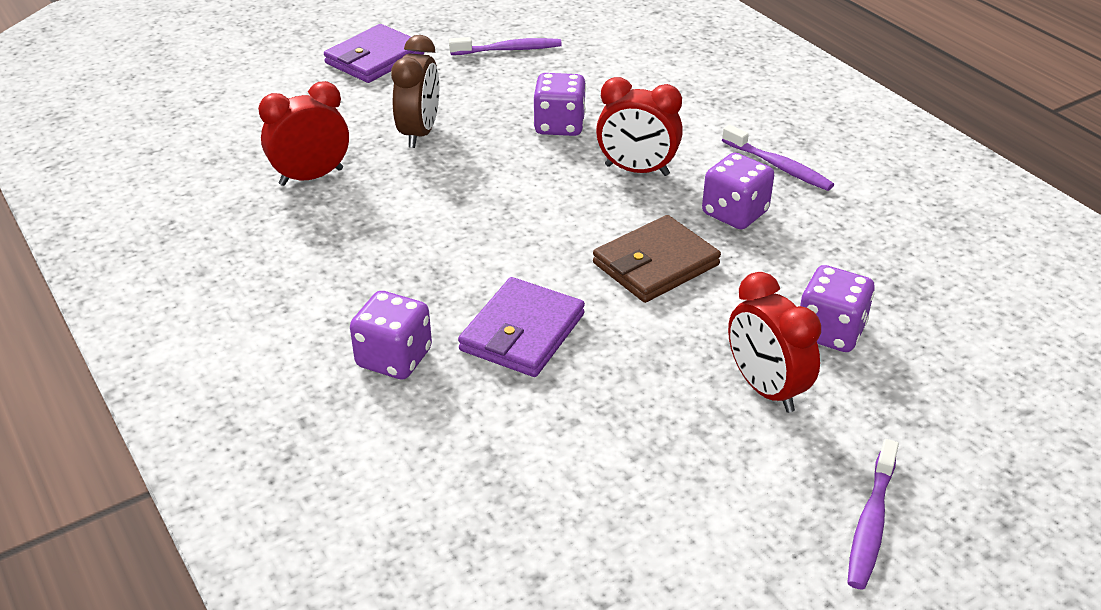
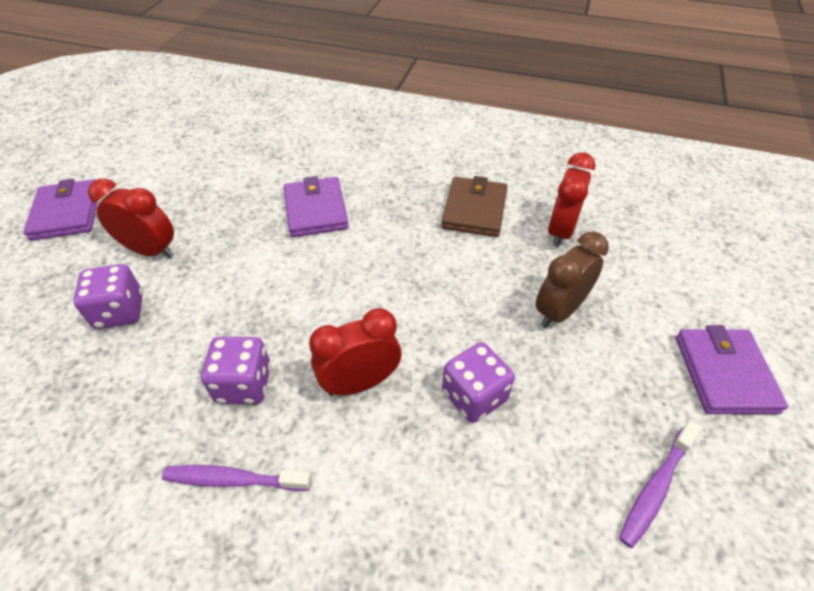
camera: 140 degrees right, 10 degrees up
purple dice [350,291,432,380] -> none
brown clock [391,35,439,148] -> brown clock turned 75 degrees clockwise [536,231,609,328]
brown wallet [593,215,721,303] -> brown wallet moved to [441,176,508,237]
purple toothbrush [847,439,899,589] -> purple wallet [23,179,98,241]

